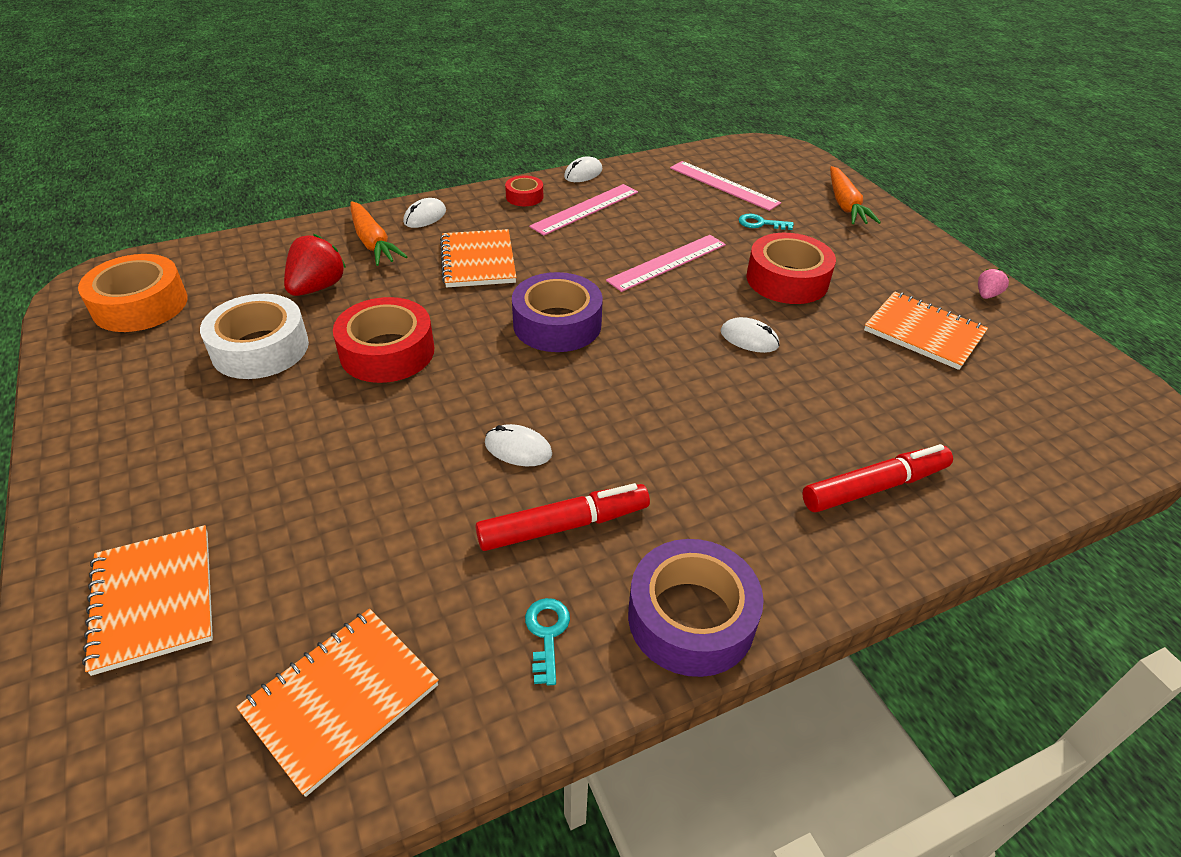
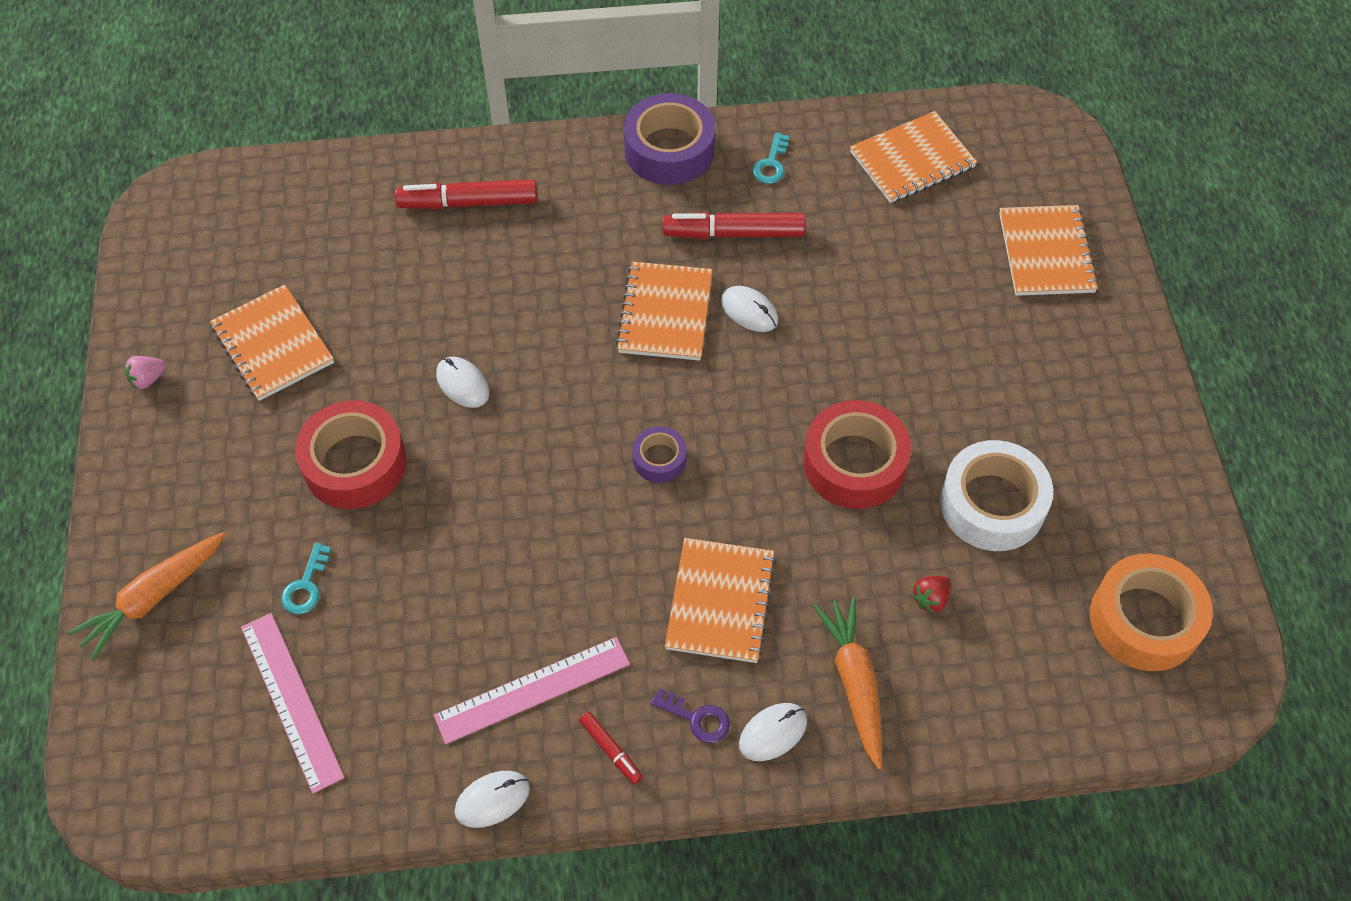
camera: 160 degrees left, 15 degrees up
red strawberry [284,234,346,296] -> red strawberry [912,576,951,613], size x0.52
red tape [505,175,543,206] -> red marker [579,712,643,785]
purple tape [512,272,603,352] -> purple tape [632,426,686,483], size x0.52
pink ruler [606,235,726,292] -> none
turquoise key [739,213,794,230] -> turquoise key turned 75 degrees clockwise [281,543,331,614]
orange carrot [830,166,881,224] -> orange carrot turned 150 degrees counterclockwise [67,532,225,661]
none -> orange notebook [616,262,713,361]
none -> purple key [651,689,730,743]

